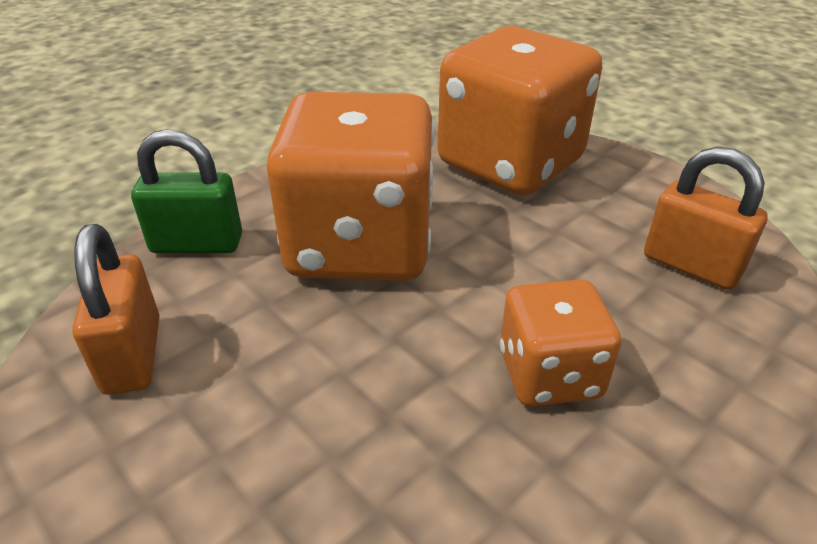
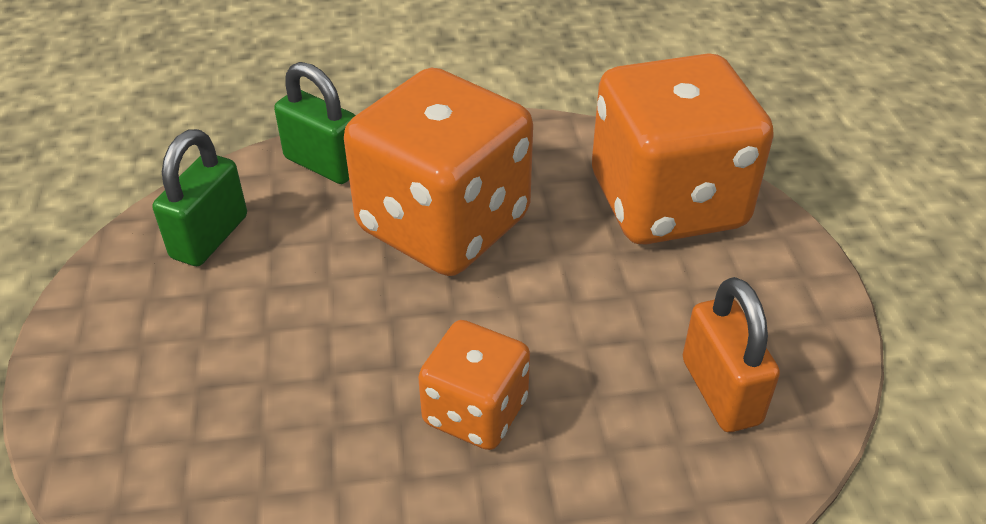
camera: 35 degrees right, 5 degrees up
orange padlock [72,224,159,395] -> green padlock [153,129,247,266]

